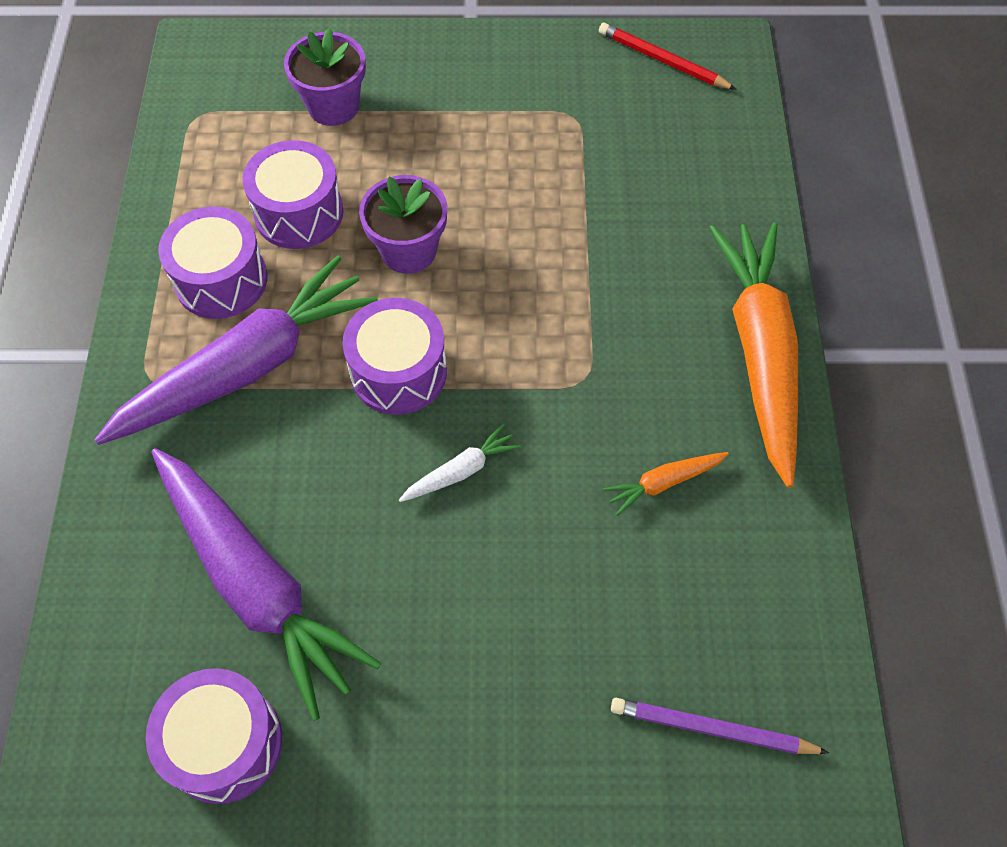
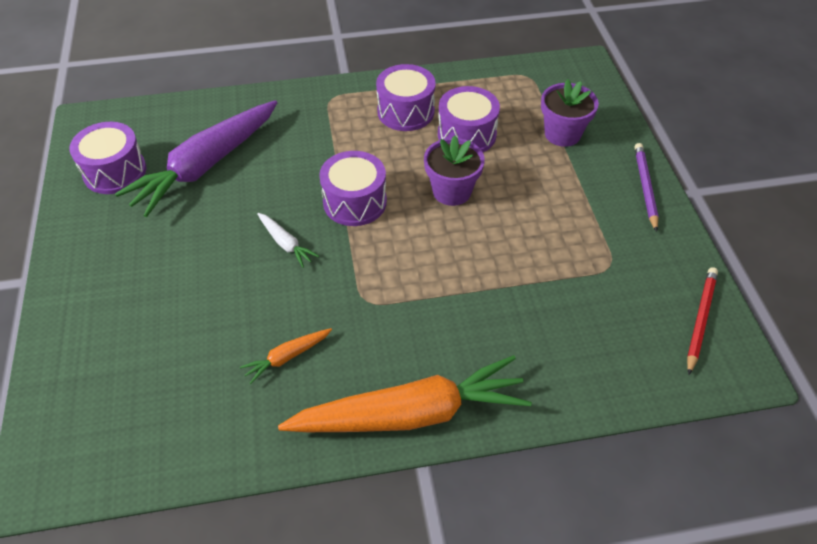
camera: 80 degrees right, 10 degrees down
purple carrot [94,255,378,445] -> none
orange carrot [603,452,729,516] -> orange carrot turned 90 degrees counterclockwise [240,328,332,384]
purple pencil [611,698,829,754] -> purple pencil moved to [634,143,659,232]

